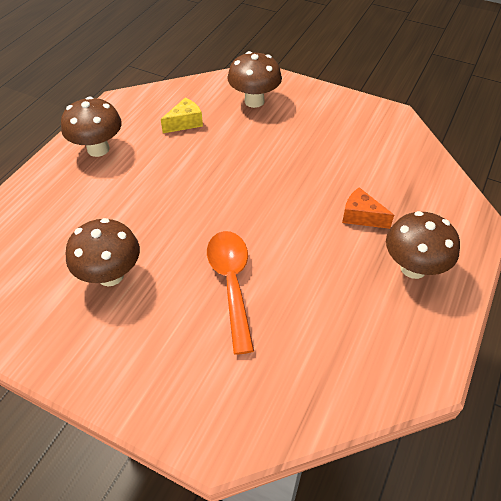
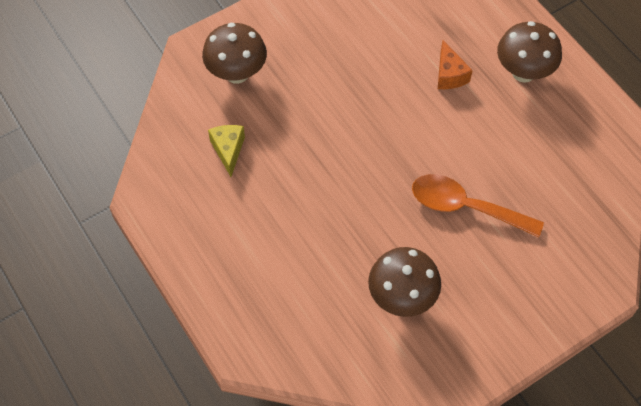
camera: 60 degrees left, 10 degrees up
brown mushroom [61,96,122,157] -> none
orange cheese [342,187,394,229] -> orange cheese turned 75 degrees counterclockwise [438,40,473,89]

